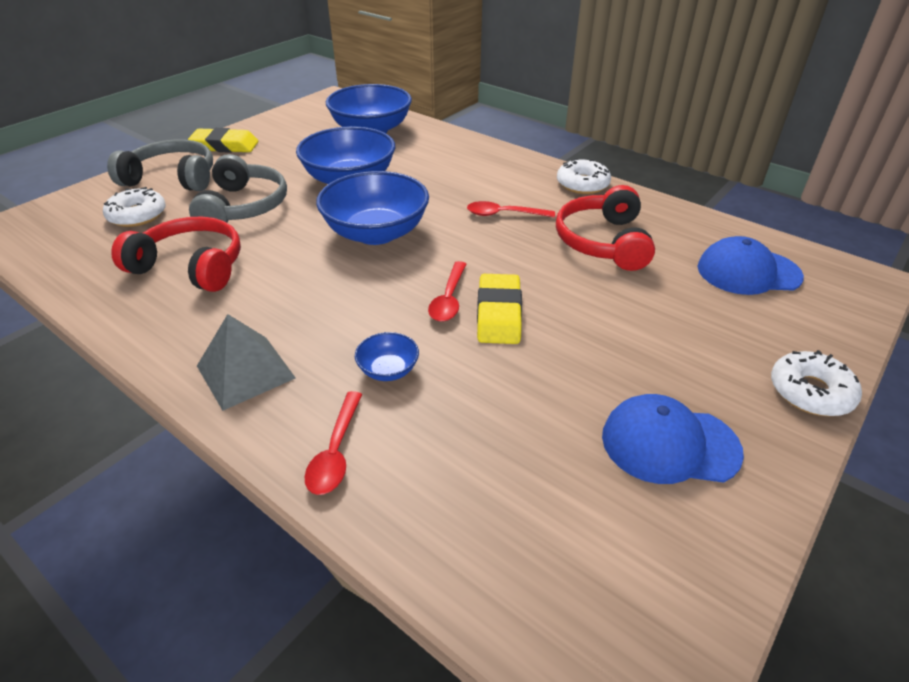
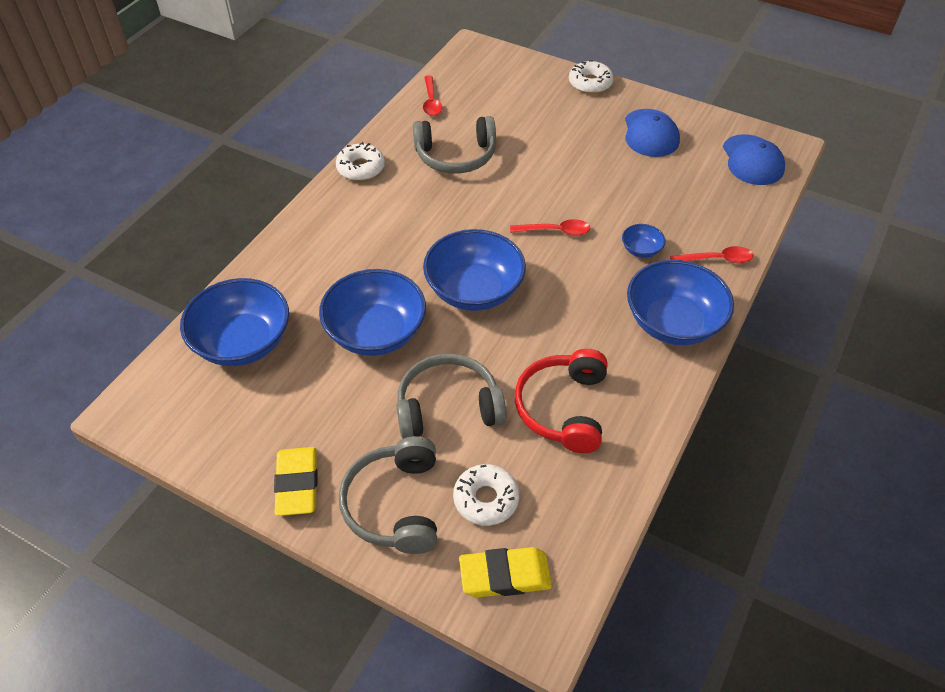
camera: 100 degrees left, 10 degrees up
grey pyramid [197,314,296,411] -> blue bowl [627,260,734,345]
red spoon [467,201,555,218] -> red spoon moved to [423,75,442,116]
yellow eraser [477,274,522,344] -> yellow eraser moved to [459,547,552,597]
red headphones [556,185,655,271] -> grey headphones [413,116,496,174]
blue cap [698,236,804,295] -> blue cap moved to [723,134,785,185]

